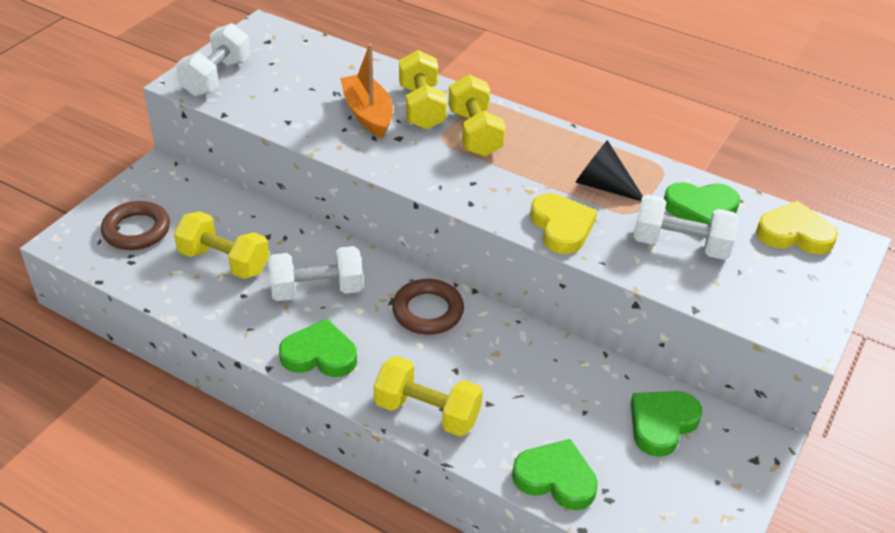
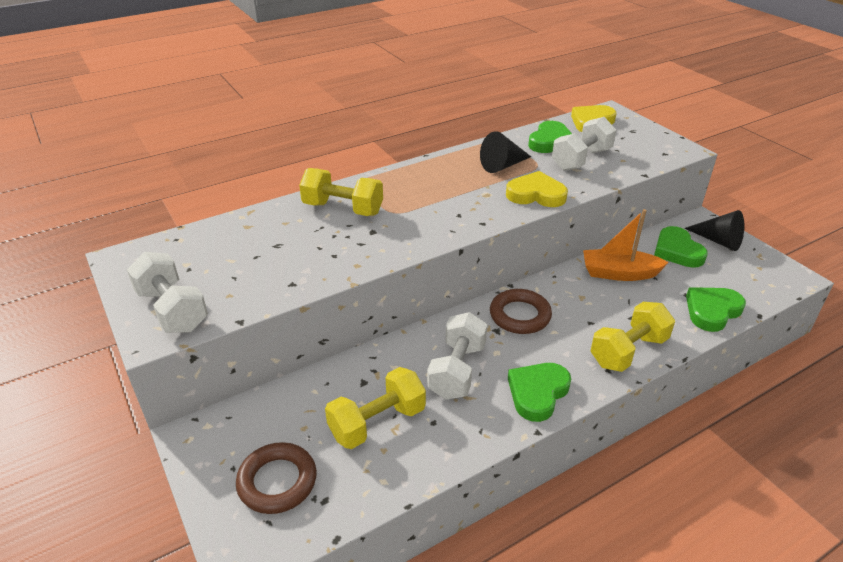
camera: 60 degrees left, 5 degrees down
orange boat [340,44,393,138] -> orange boat moved to [583,209,669,281]
yellow dumbbell [448,74,506,157] -> none
none -> black cone [684,210,744,251]

